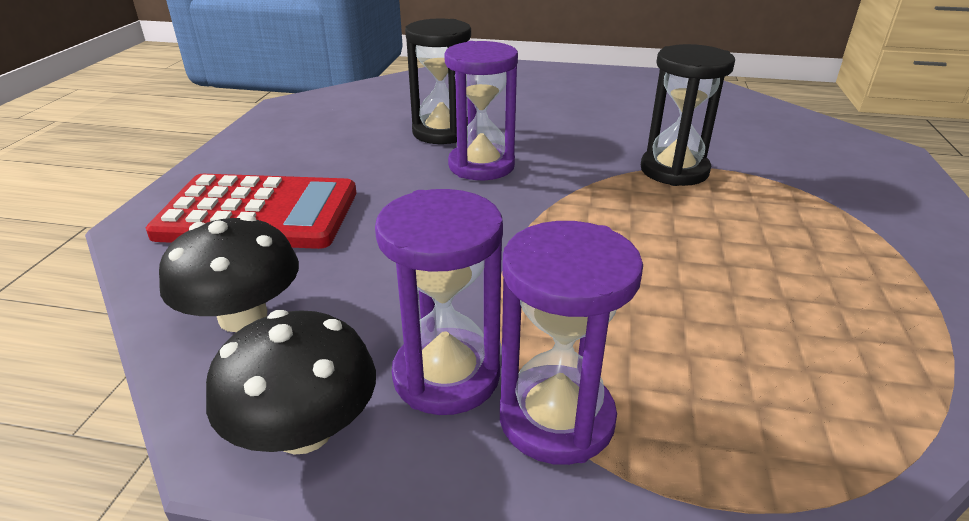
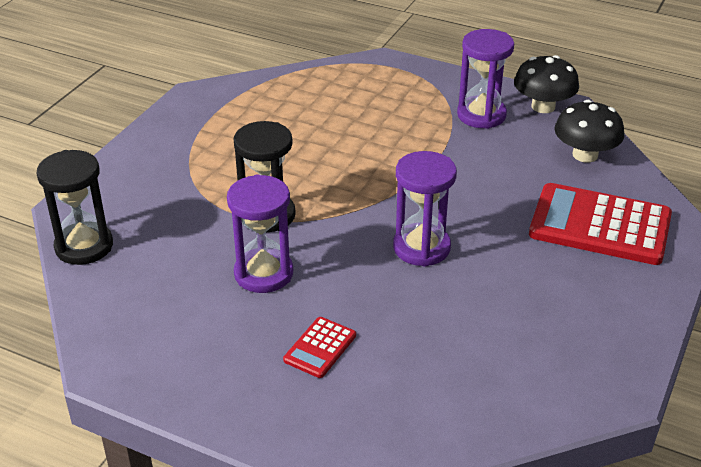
camera: 165 degrees left, 5 degrees up
black hourglass [405,18,471,144] -> black hourglass moved to [37,150,113,265]
purple hourglass [500,221,643,465] -> purple hourglass moved to [227,174,293,293]
none -> red calculator [283,317,356,378]

